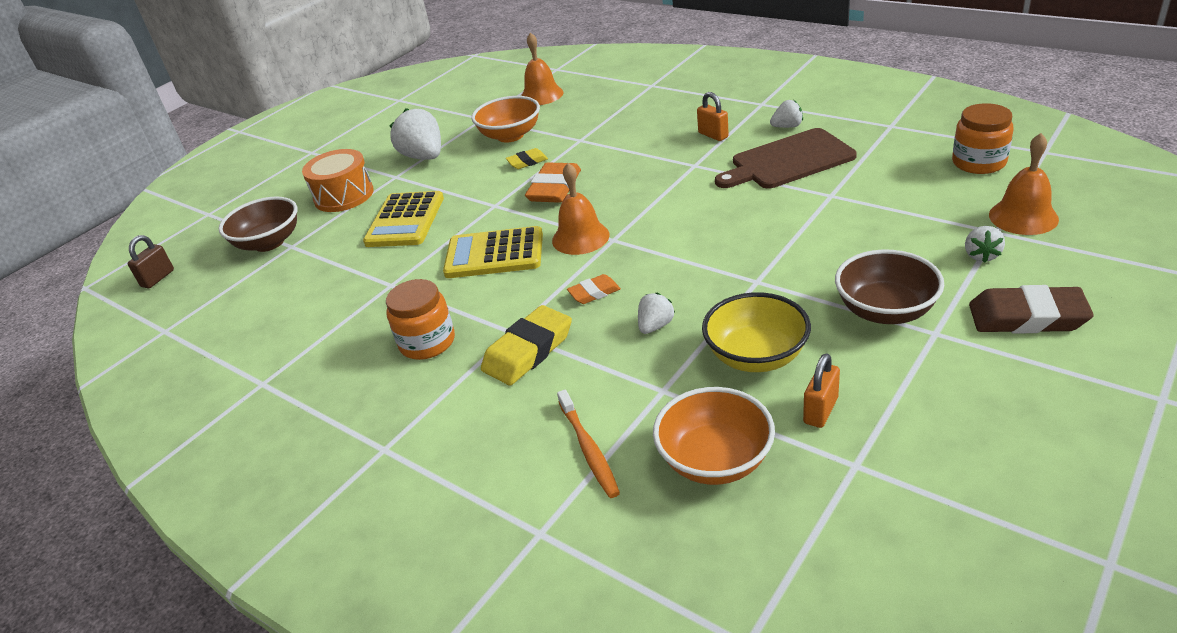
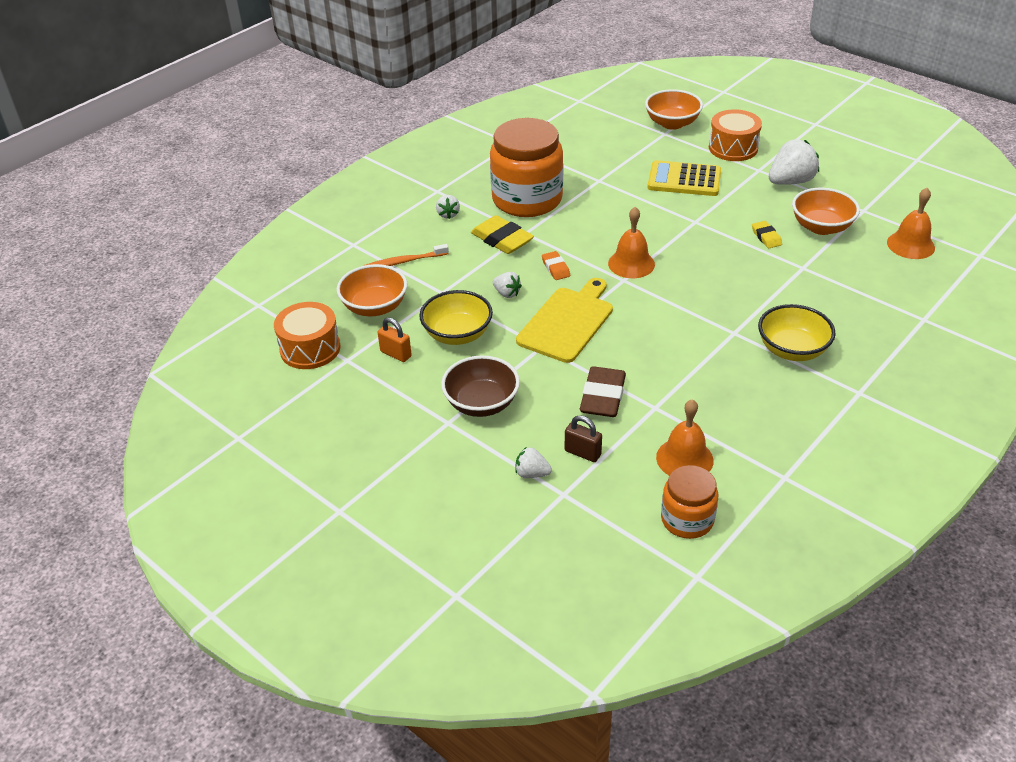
camera: 90 degrees right, 5 degrees up
brown padlock [127,235,174,288] -> brown padlock moved to [565,415,602,462]
brown bowl [219,197,298,252] -> orange bowl [645,89,703,130]
orange jar [386,279,455,360] -> orange jar [490,118,563,217], size x1.85
yellow calculator [443,226,543,278] -> none
orange eraser [525,162,581,203] -> none
orange padlock [697,92,729,141] -> yellow bowl [758,304,836,361]
brown cutting board [715,128,857,189] -> none
white strawberry [770,100,803,128] -> white strawberry moved to [436,195,460,219]
brown eraser [969,285,1094,333] -> brown eraser moved to [580,366,626,417]
orange bell [989,133,1059,235] -> orange bell moved to [656,399,714,476]
none -> orange drum [274,302,341,369]
none -> yellow cutting board [516,278,613,363]

